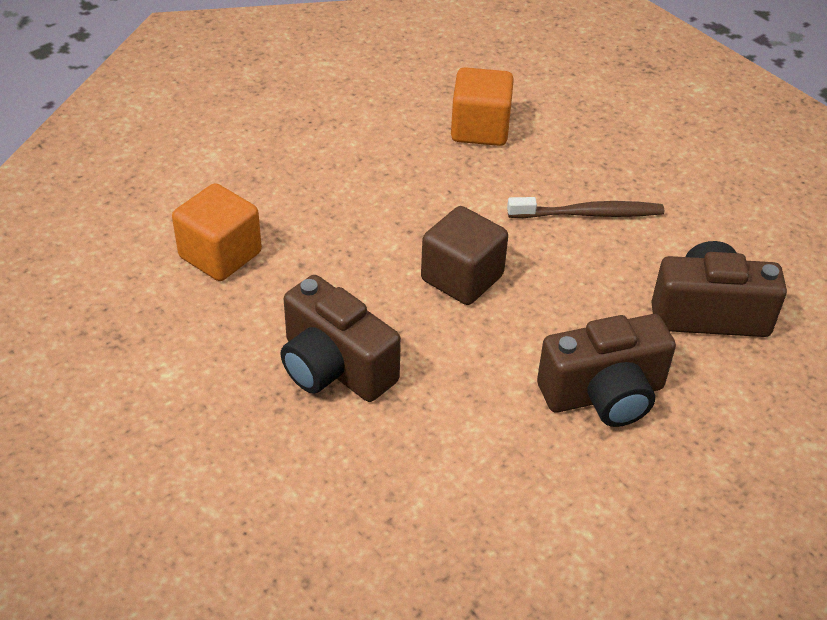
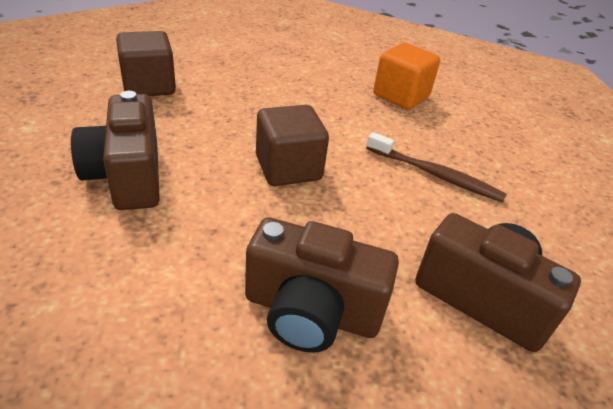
camera: 30 degrees right, 5 degrees down
orange cube [172,183,262,281] -> brown cube [116,31,176,96]

